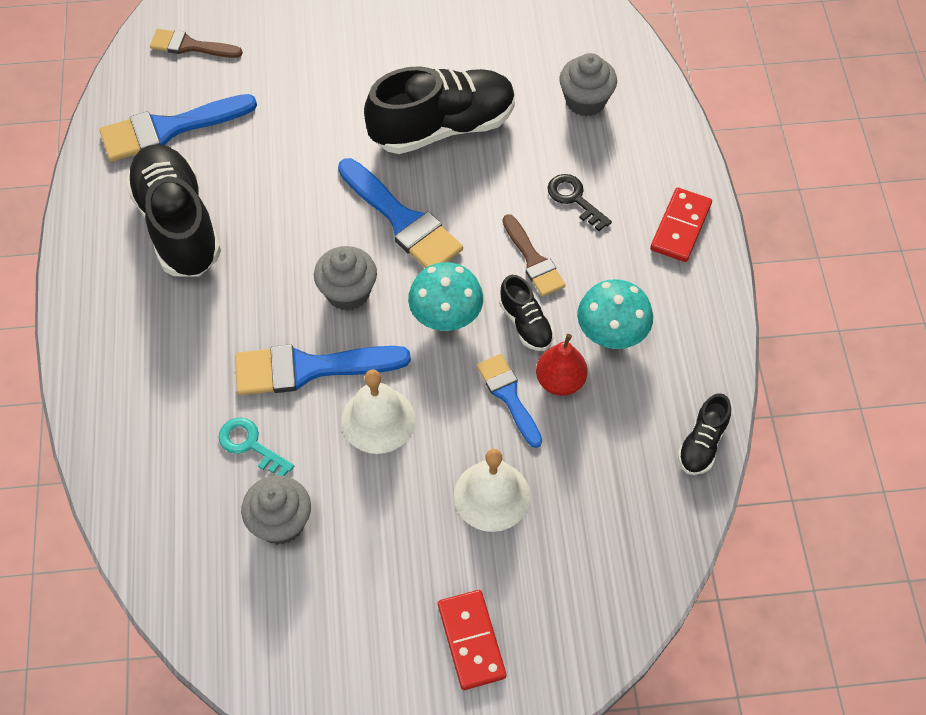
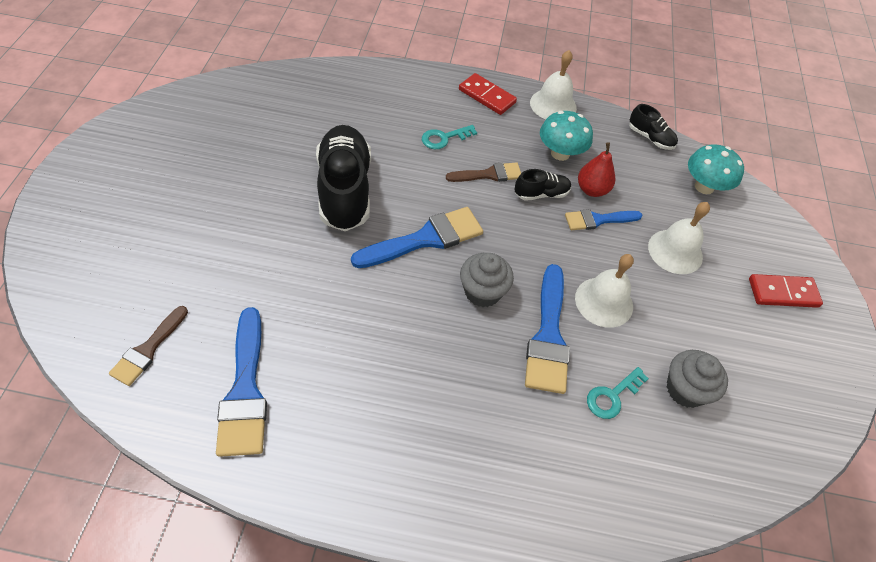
camera: 80 degrees left, 5 degrees down
black shoe [125,144,221,277] -> none
turquoise mushroom [408,262,483,331] -> turquoise mushroom moved to [688,144,744,194]
black key [548,174,612,231] -> turquoise key [422,125,477,149]
grey cupcake [559,53,617,116] -> none
none -> white bell [530,50,577,119]

